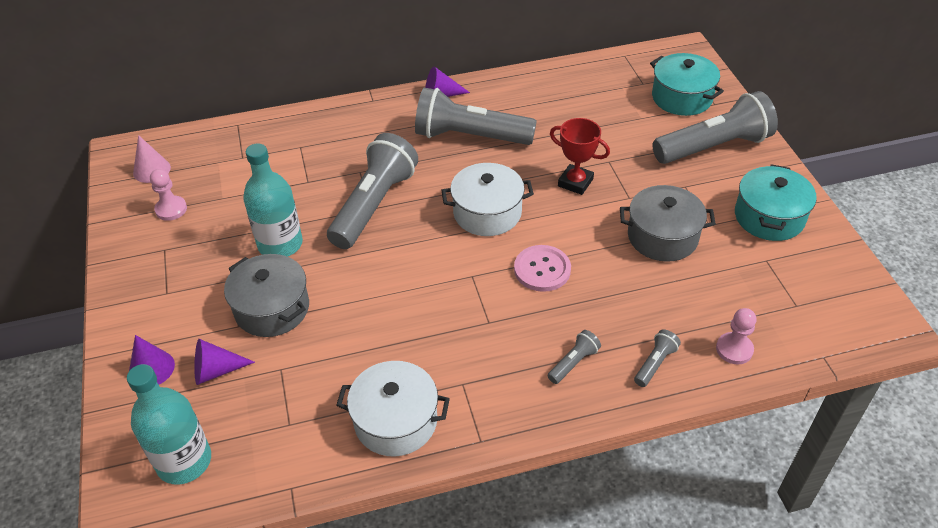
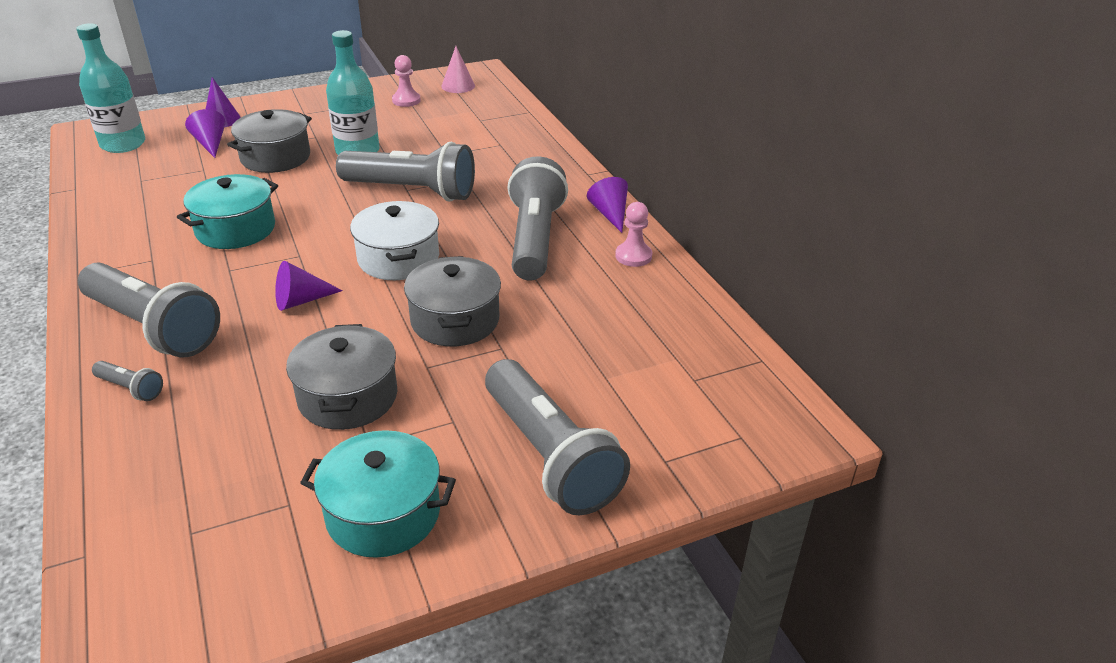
camera: 80 degrees right, 10 degrees down
white pot [336,361,450,457] -> none
pink button [514,245,571,292] -> purple cone [275,261,343,311]
grey flashlight [547,330,601,384] -> grey flashlight [78,262,220,357], size x2.38
red trophy [550,118,610,195] -> grey pot [404,256,501,346]
turquoise pot [650,53,724,116] -> turquoise pot moved to [177,174,278,249]
pink pawn [716,308,756,364] -> pink pawn moved to [615,202,652,267]

